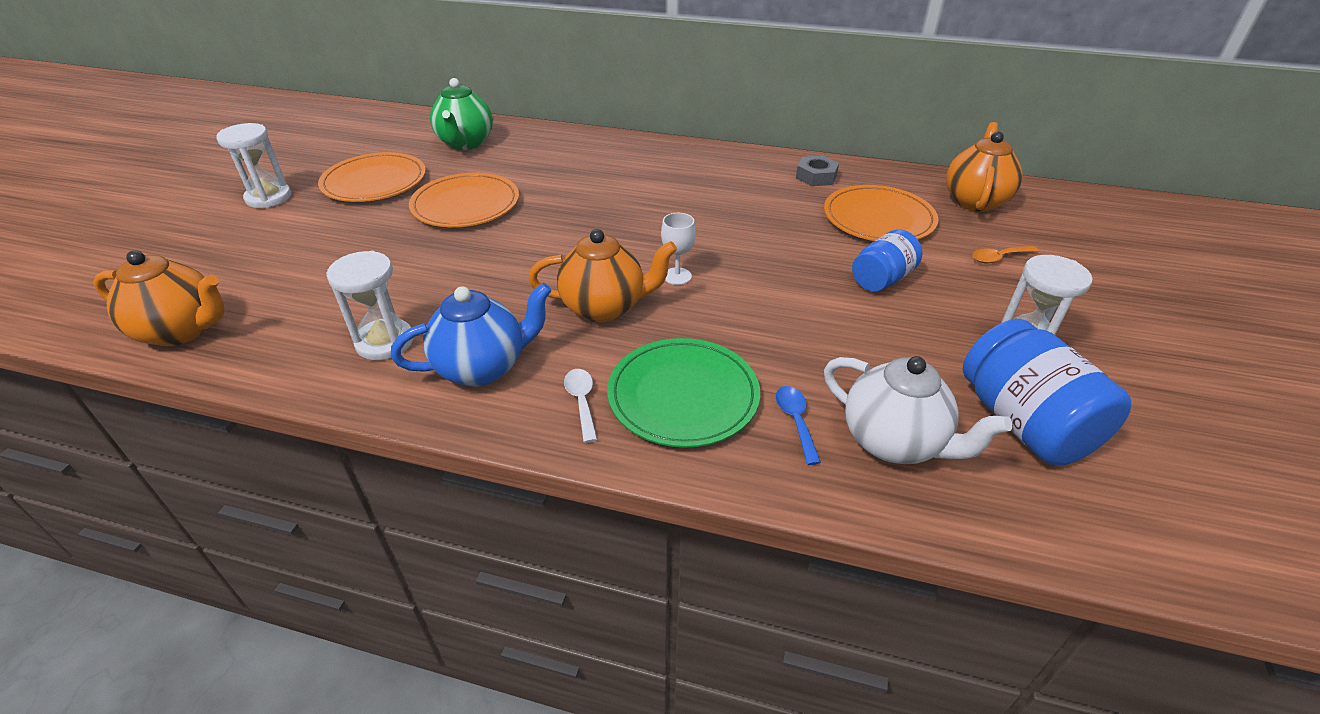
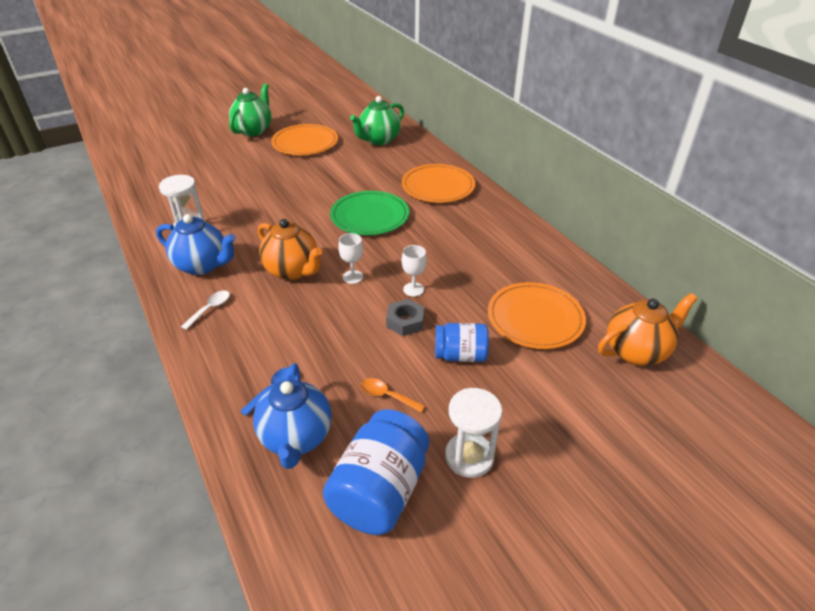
camera: 45 degrees right, 0 degrees up
orange teapot [93,250,225,346] -> none
white hourglass [216,123,291,208] -> green teapot [229,83,271,136]
orange plate [409,173,519,227] -> orange plate moved to [402,164,475,203]
green plate [607,338,760,448] -> green plate moved to [330,191,409,235]
grey nut [796,155,839,186] -> grey nut moved to [386,299,425,336]
white teapot [824,356,1012,464] -> blue teapot [253,363,332,469]
orange spoon [972,246,1039,263] -> orange spoon moved to [361,378,425,412]
none -> white goblet [401,245,427,297]

